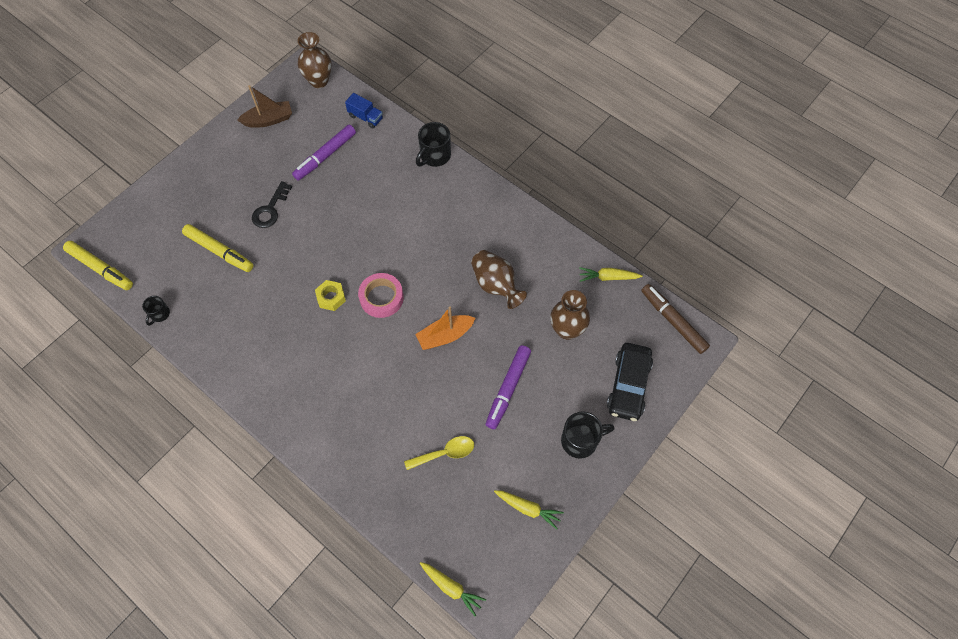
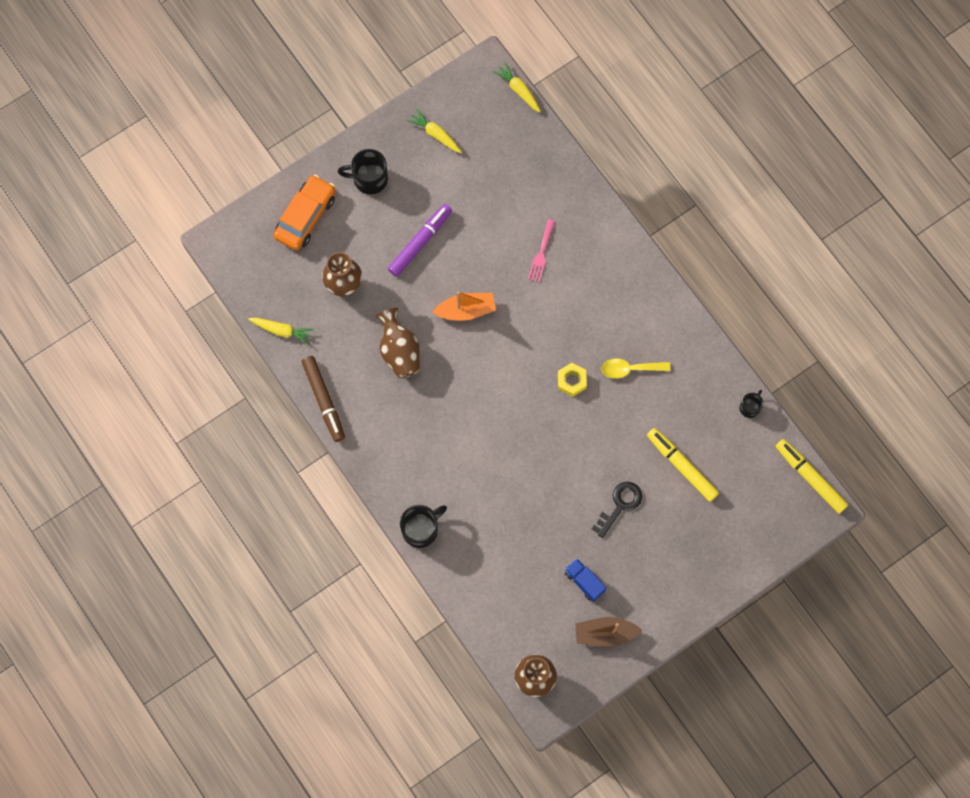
camera: 165 degrees left, 10 degrees up
purple marker [292,125,356,181] -> none
blue truck [345,93,383,129] -> blue truck moved to [565,558,607,602]
pink tape [358,273,404,318] -> none
yellow spoon [404,436,474,470] -> yellow spoon moved to [601,358,671,379]
black car [607,343,653,421] -> orange car [274,175,335,250]
brown marker [641,284,710,354] -> brown marker moved to [302,356,345,442]
none -> pink fork [528,219,555,282]

